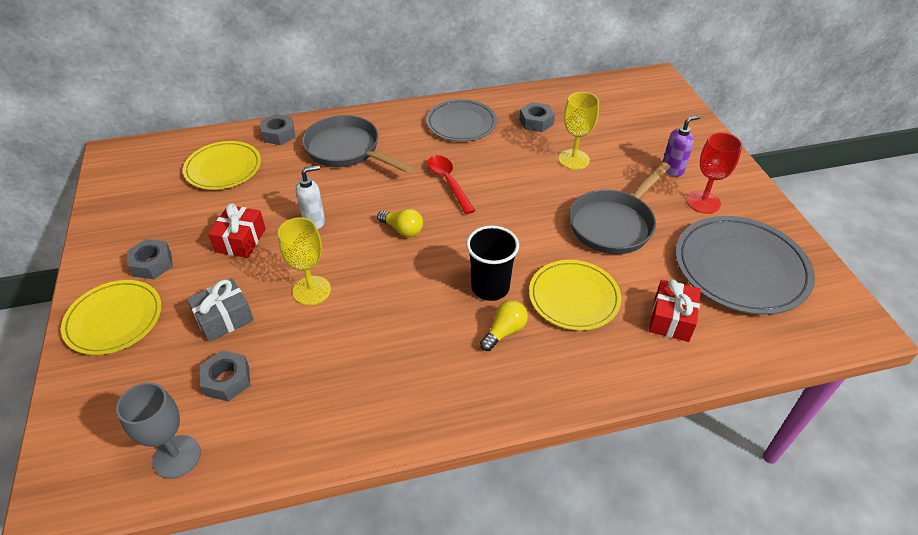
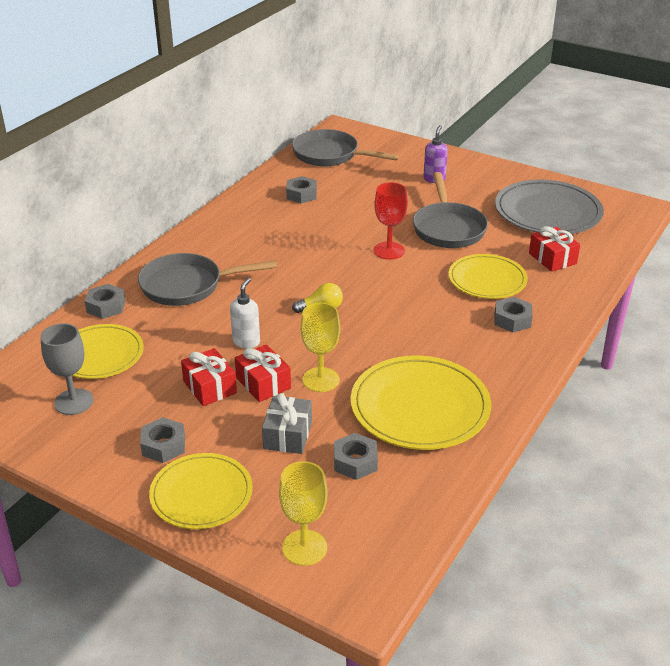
camera: 45 degrees left, 10 degrees down
grey goblet [116,382,201,479] -> grey goblet moved to [40,323,94,415]
grey plate [426,99,497,141] -> none
red spoon [428,155,475,214] -> none
black cup [466,225,519,301] -> none
yellow light bulb [480,300,528,351] -> none
yellow goblet [558,92,599,170] -> yellow goblet moved to [279,461,327,566]
red goblet [686,132,742,214] -> red goblet moved to [374,182,408,260]
none -> red gift [235,344,291,402]
none -> grey pan [292,129,399,166]
none -> yellow plate [351,355,491,450]
none -> grey nut [495,297,533,332]

